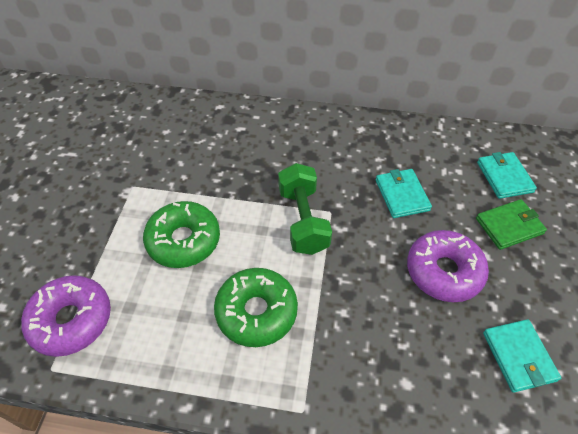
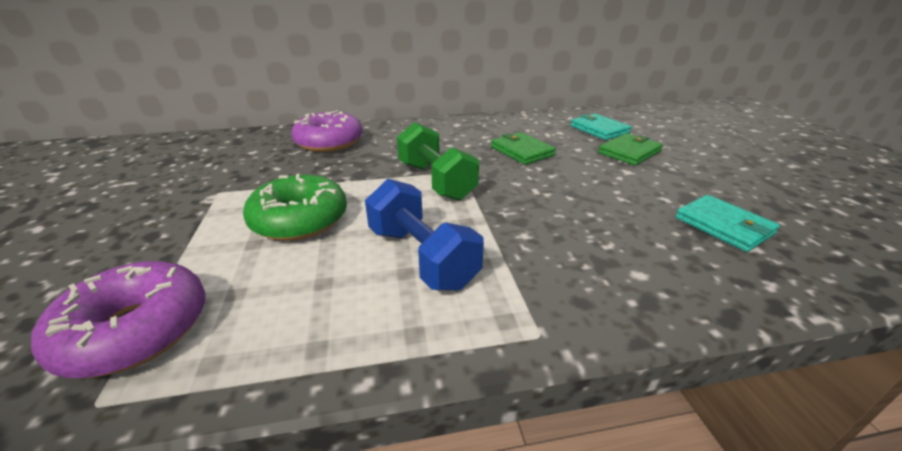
camera: 20 degrees left, 20 degrees down
green donut [214,268,298,347] -> blue dumbbell [365,179,484,290]
turquoise wallet [376,169,432,218] -> green wallet [491,132,556,165]
purple donut [407,230,489,302] -> purple donut moved to [291,110,363,152]

